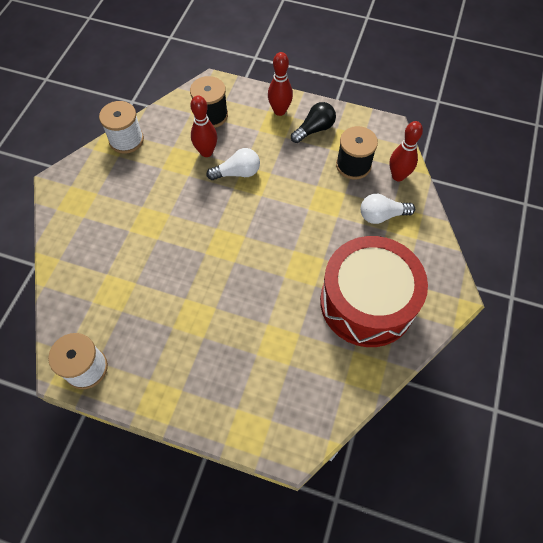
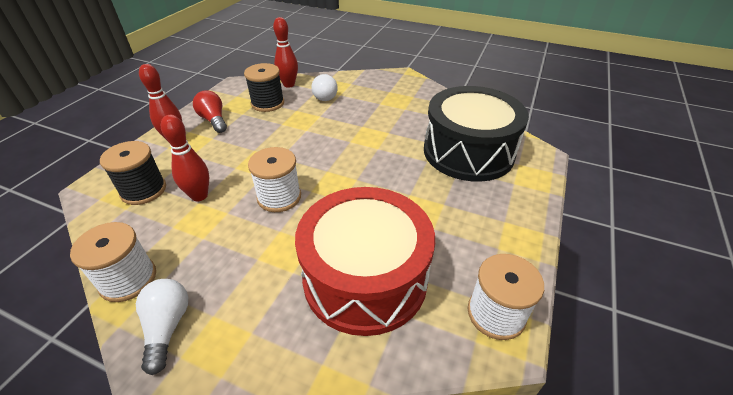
camera: 85 degrees left, 20 degrees down
white light bulb [207,148,260,180] -> white light bulb moved to [136,279,188,375]
black light bulb [291,102,336,143] -> red light bulb [193,90,227,133]
red drum [320,236,428,347] -> red drum moved to [295,187,435,336]
none -> white spool [248,147,301,212]
none -> black drum [424,86,529,182]

